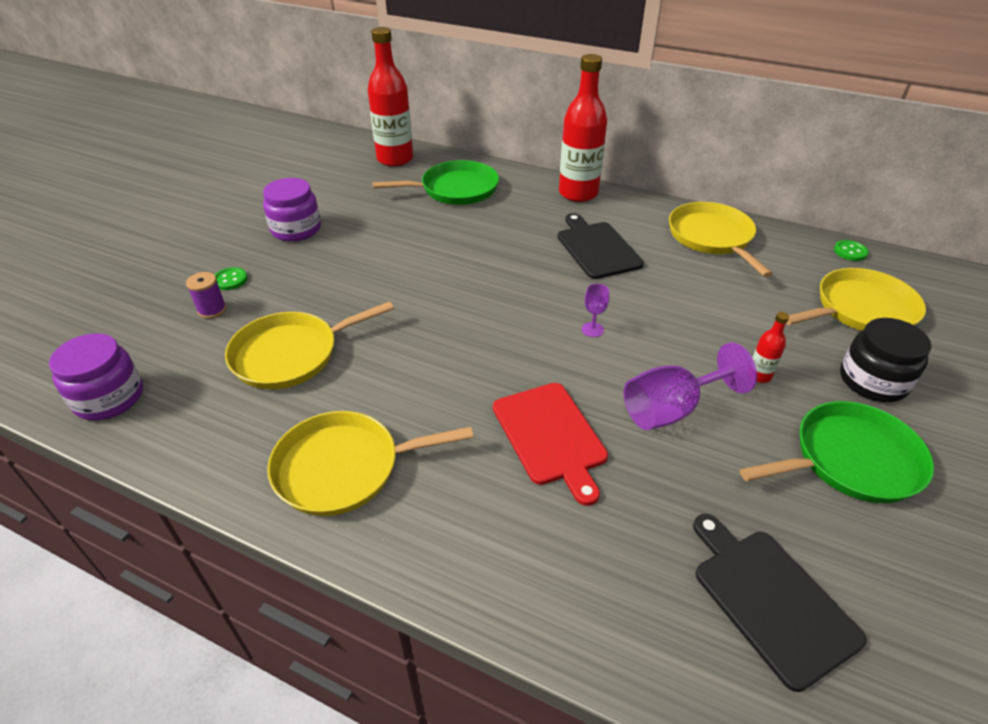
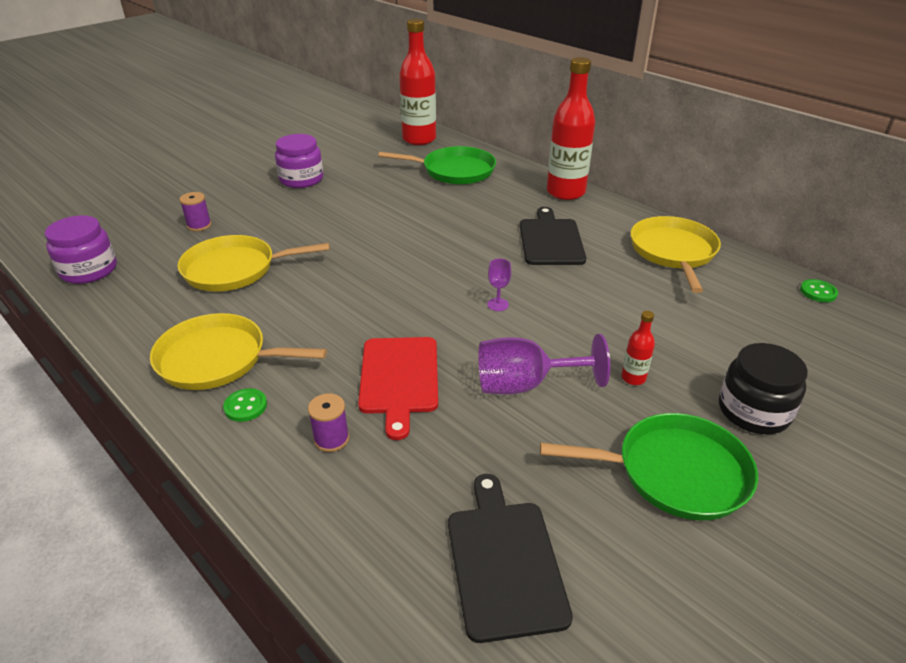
camera: 20 degrees right, 5 degrees down
green button [215,267,248,290] -> green button moved to [223,388,267,422]
yellow pan [786,268,926,331] -> none
none -> purple spool [308,393,349,452]

